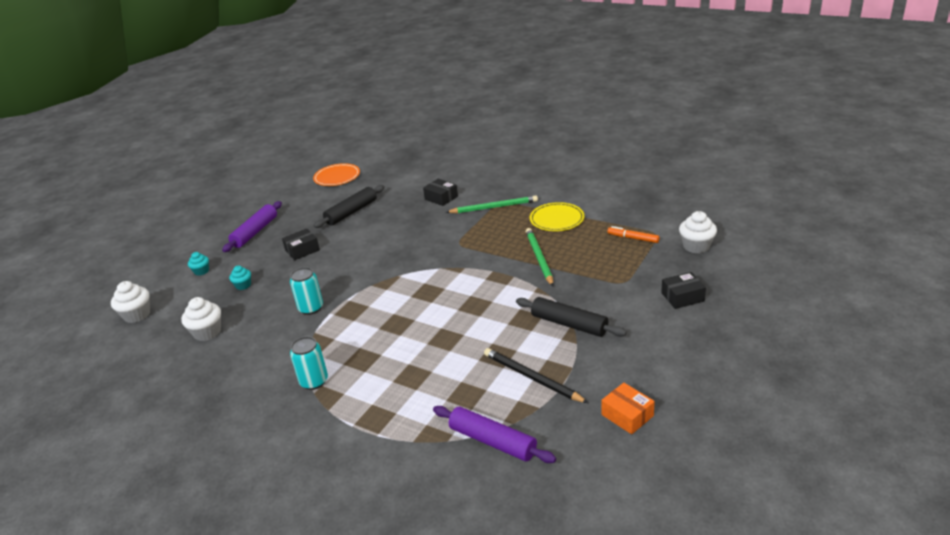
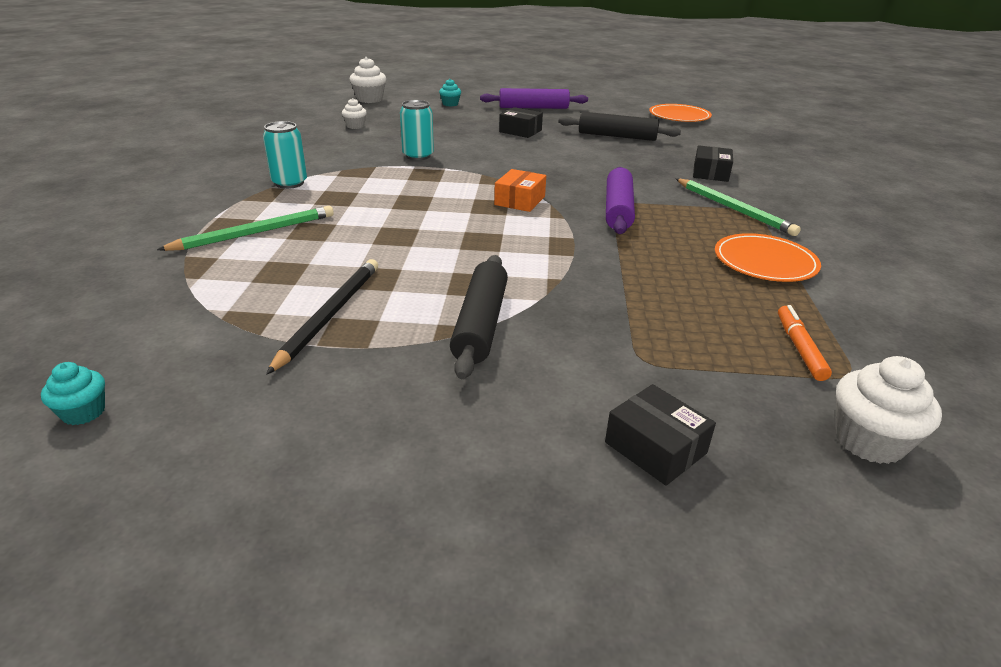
camera: 60 degrees right, 0 degrees up
white cupcake [181,297,221,341] -> white cupcake [342,98,367,129], size x0.60
turquoise cupcake [229,265,251,290] -> turquoise cupcake moved to [41,362,105,425]
purple rolling pin [433,406,556,463] -> purple rolling pin moved to [606,167,635,234]
green pencil [525,228,553,286] -> green pencil moved to [157,206,334,251]
yellow plate [530,202,585,231] -> orange plate [715,233,821,282]
orange box [601,383,655,434] -> orange box moved to [494,169,546,212]

